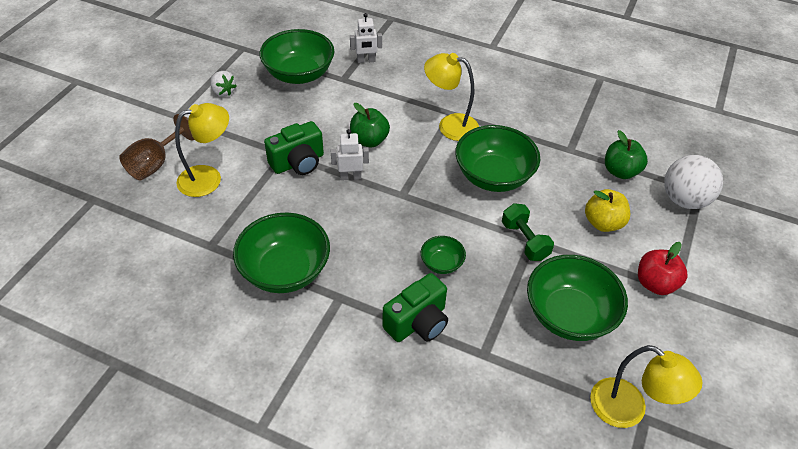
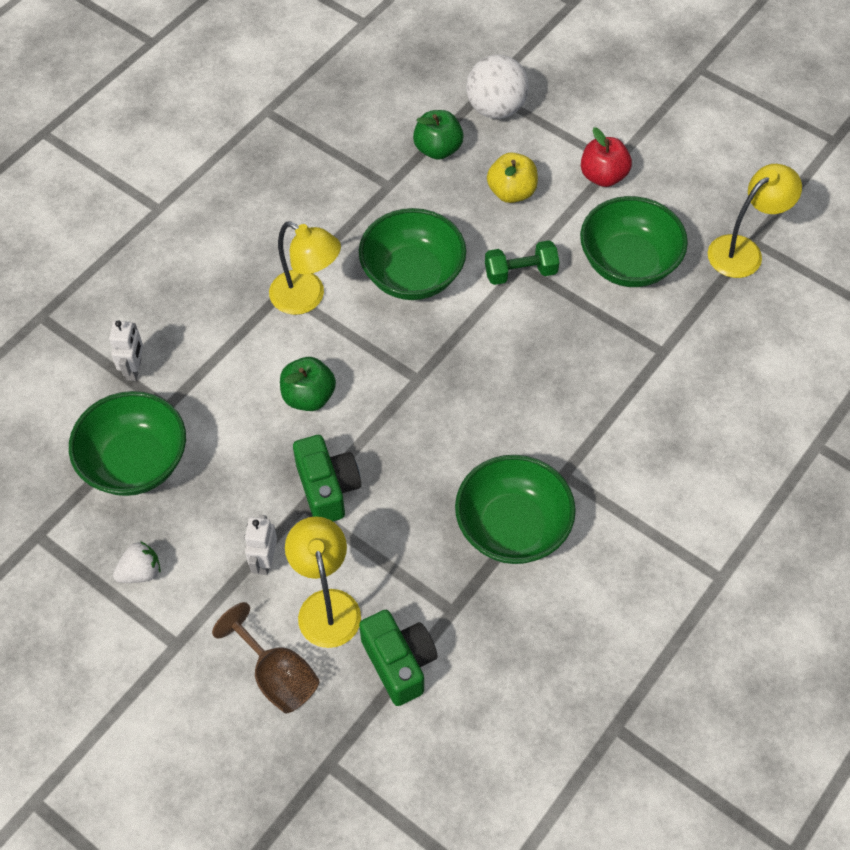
camera: 75 degrees left, 10 degrees up
white robot [331,129,369,180] -> white robot moved to [244,515,277,575]
green camera [383,273,448,342] -> green camera moved to [359,610,438,706]
green bowl [421,236,466,274] -> none
yellow lamp [424,53,479,141] -> yellow lamp turned 90 degrees counterclockwise [269,221,341,315]

